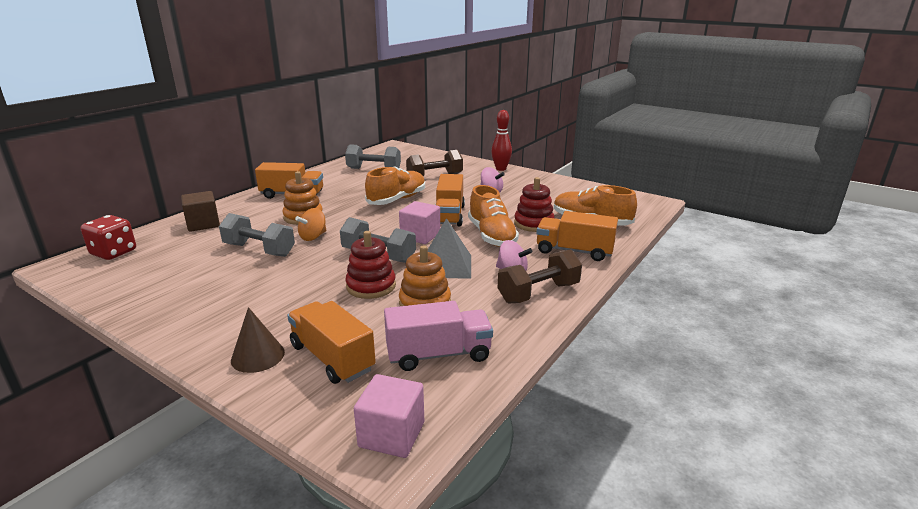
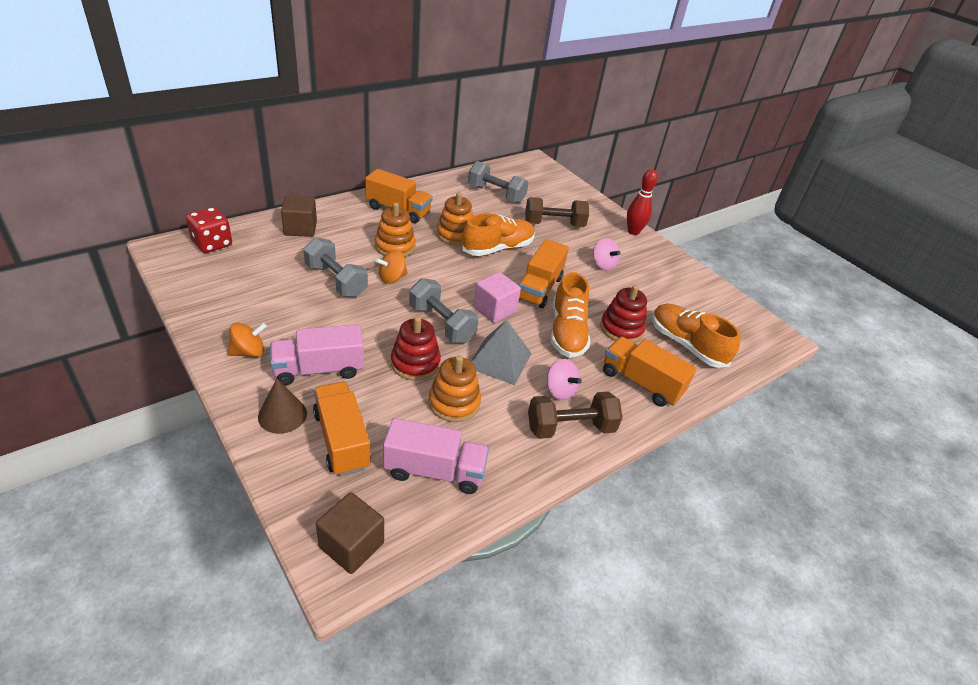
camera: 15 degrees right, 15 degrees up
pink cube [354,374,424,458] -> brown cube [316,492,384,574]
none -> orange spinning top [228,323,267,357]
none -> pink truck [270,324,364,385]
none -> orange stacking toy [437,192,473,245]

